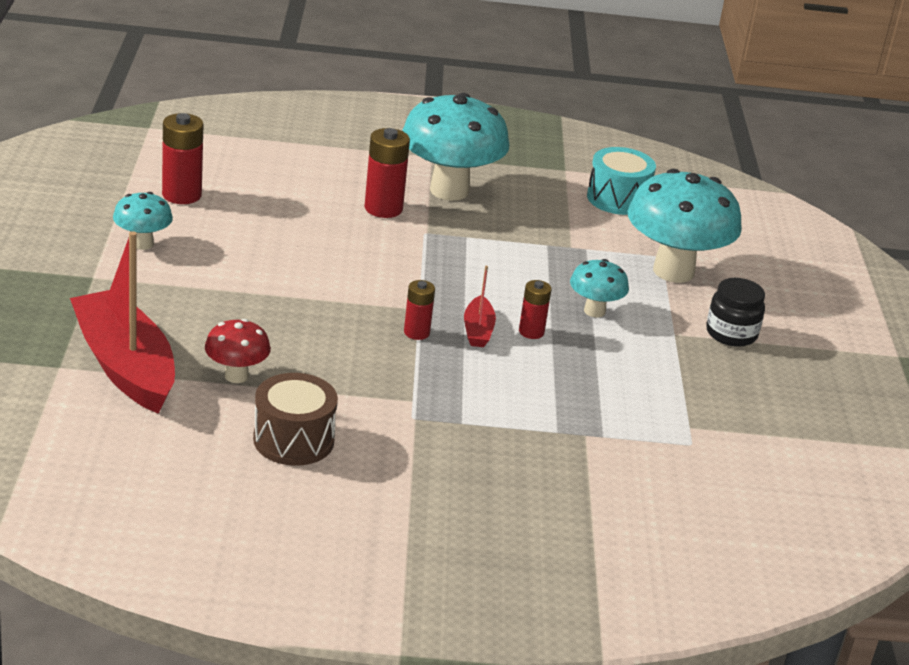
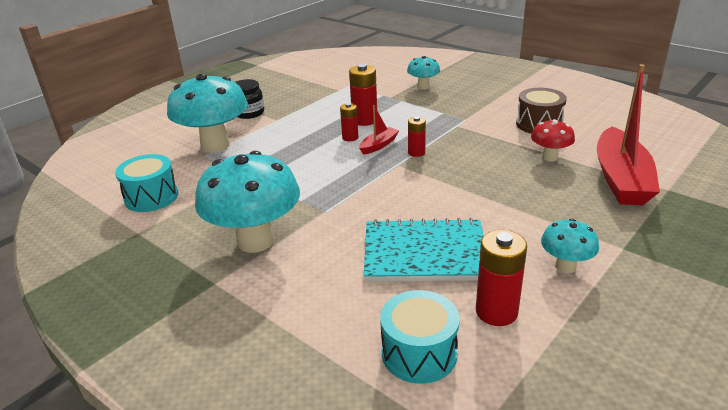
camera: 135 degrees left, 0 degrees up
red battery [364,128,410,218] -> red battery moved to [349,64,377,126]
turquoise mushroom [570,259,629,317] -> turquoise mushroom moved to [407,56,440,90]
none -> turquoise notebook [364,218,484,282]
none -> turquoise drum [380,290,460,384]

